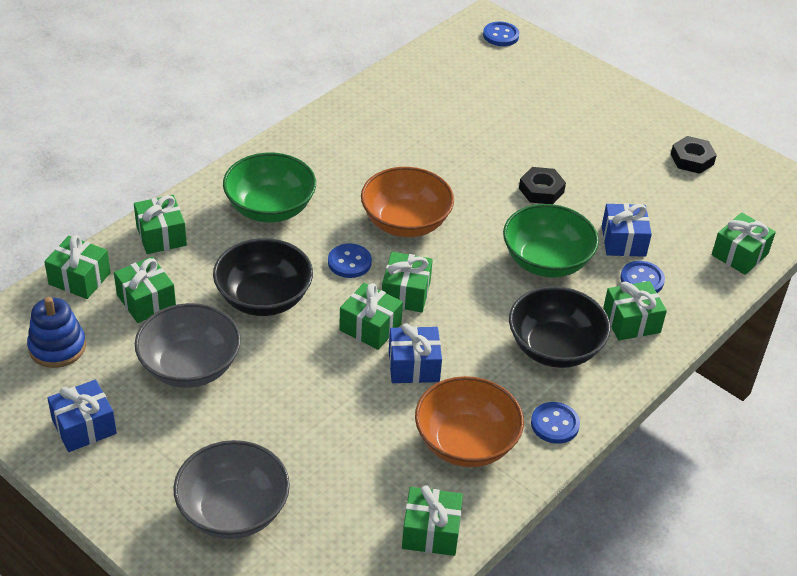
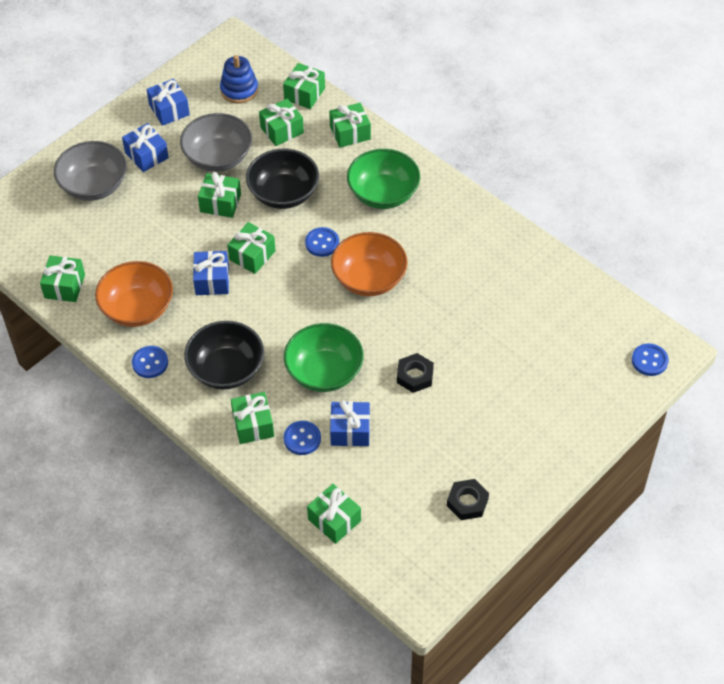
camera: 95 degrees right, 10 degrees up
green gift [382,252,433,312] -> green gift moved to [198,172,241,218]
none -> blue gift [122,123,169,172]

